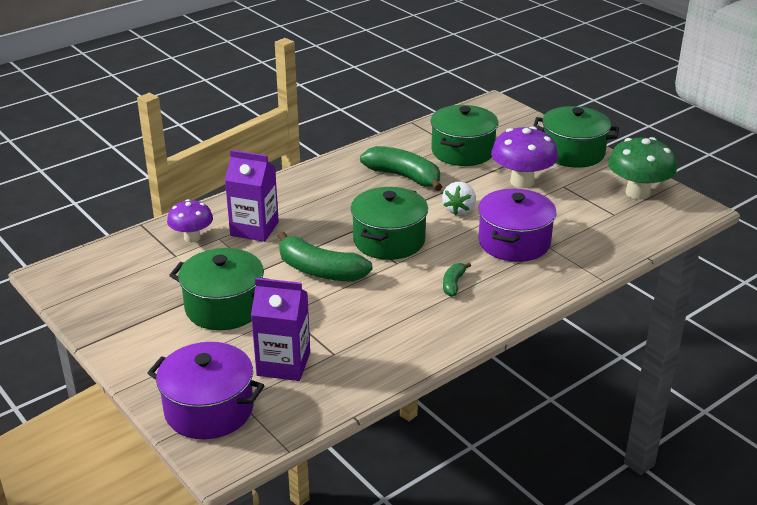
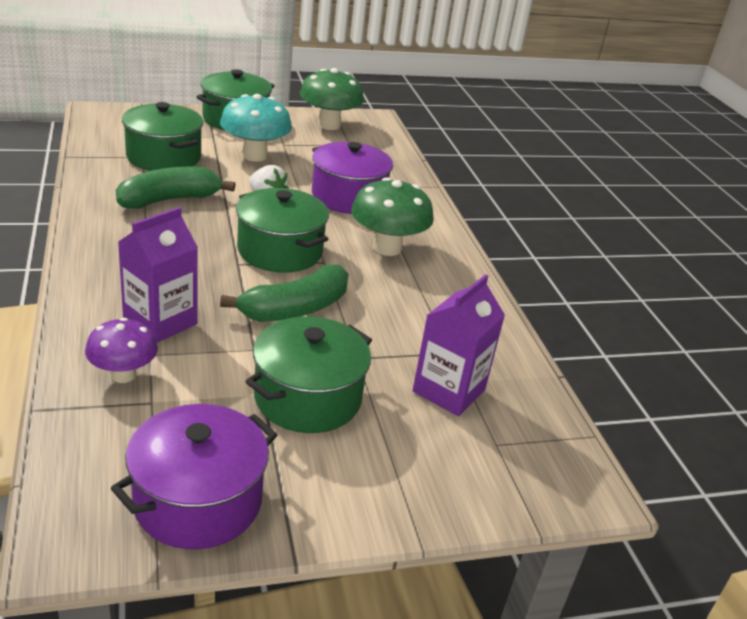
camera: 70 degrees left, 0 degrees up
purple pot [148,342,265,439] -> purple pot moved to [111,404,277,549]
green banana [443,263,471,297] -> green mushroom [351,177,434,256]
purple mushroom [491,126,558,188] -> turquoise mushroom [220,94,292,162]

